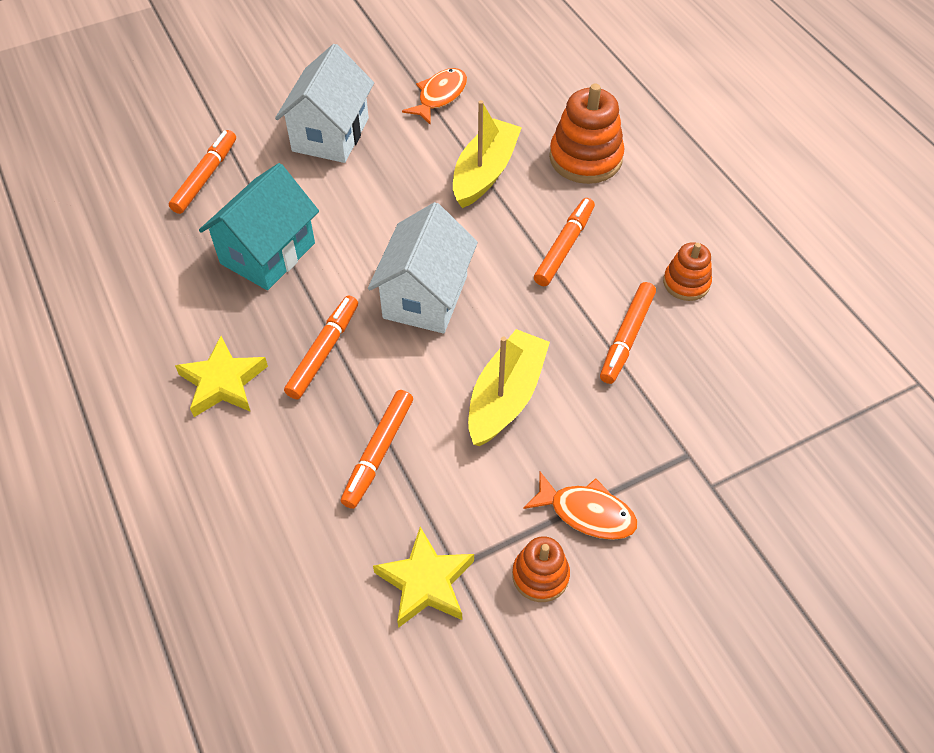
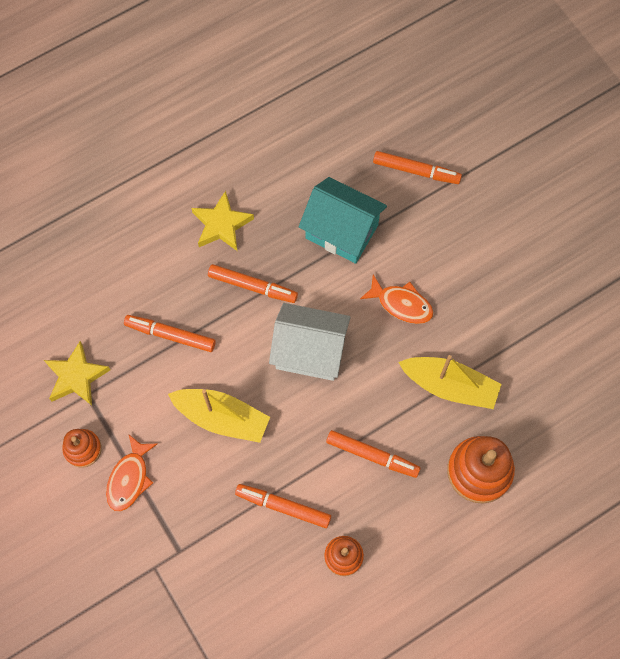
camera: 85 degrees right, 15 degrees up
white house [275,44,374,163] -> none
orange fish [402,68,467,125] -> orange fish moved to [360,275,434,324]

